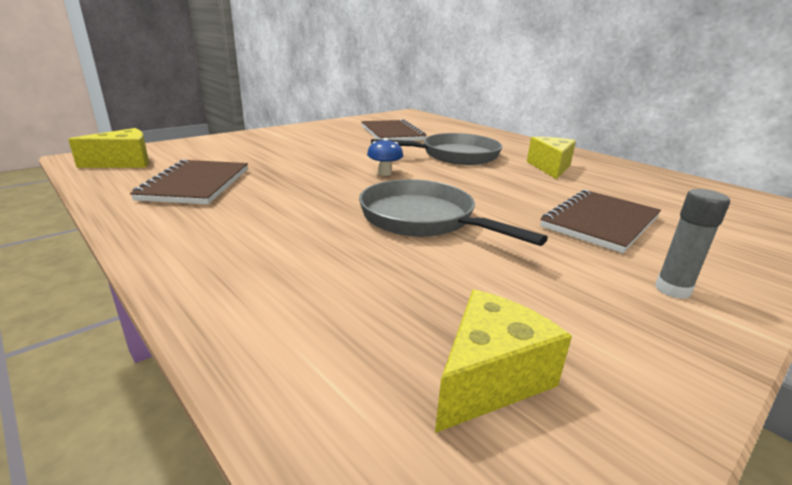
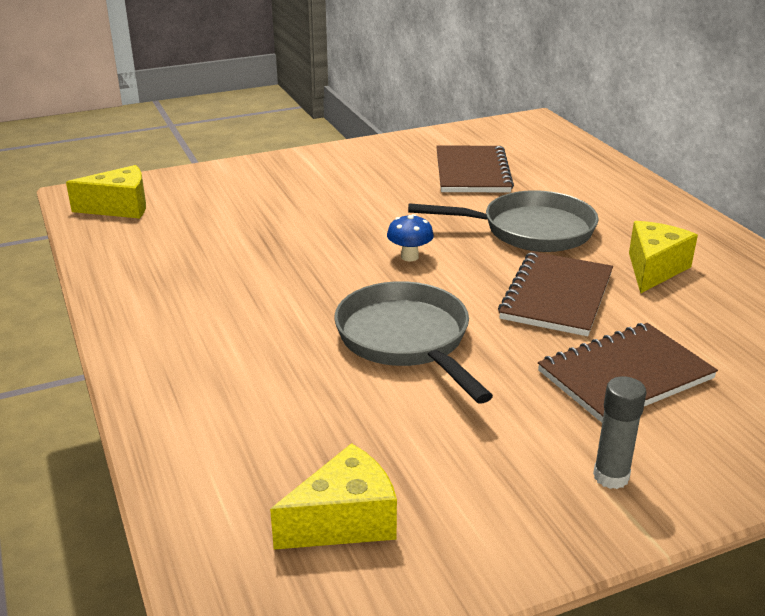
camera: 20 degrees right, 5 degrees up
brown notebook [130,159,248,204] -> brown notebook moved to [498,251,613,336]

